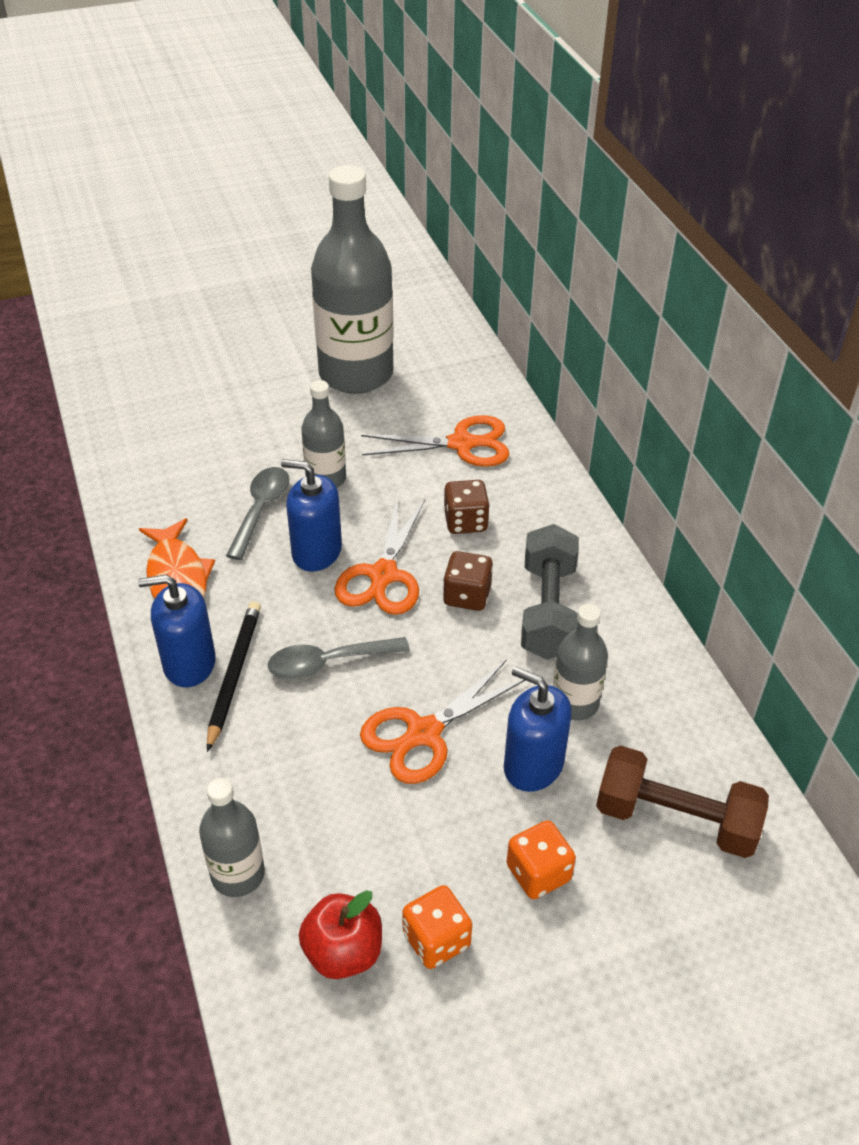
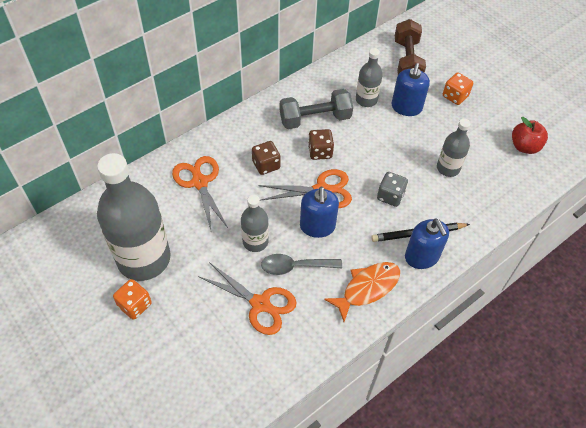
camera: 110 degrees left, 10 degrees up
grey bottle [199,778,265,897] -> grey bottle moved to [437,119,471,177]
grey spoon [268,637,410,679] -> grey dice [377,172,408,207]
orange scissors [360,659,525,784] -> orange scissors moved to [198,262,297,335]
orange dice [402,885,472,969] -> orange dice moved to [113,279,152,320]

